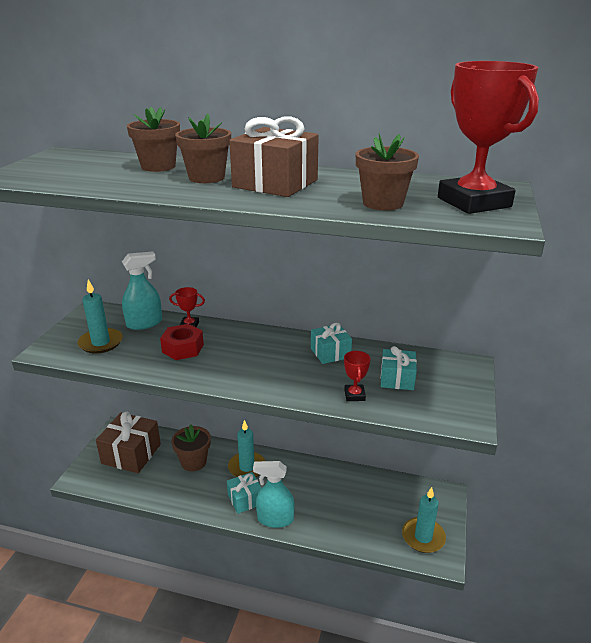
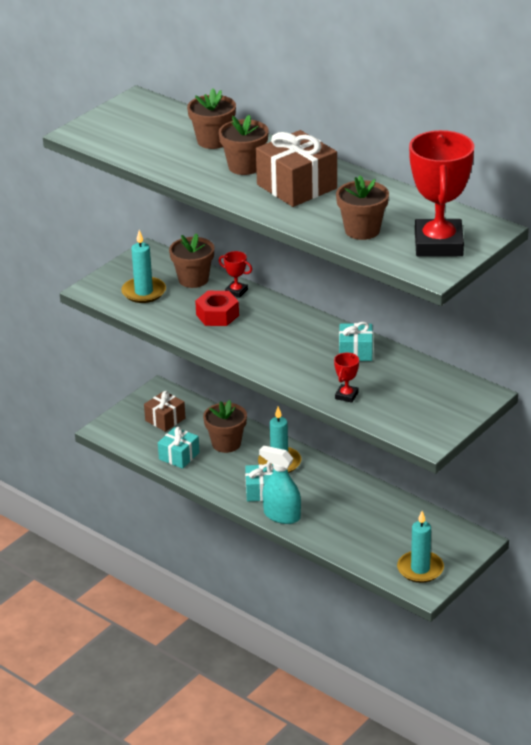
camera: 25 degrees right, 5 degrees up
brown gift [96,412,161,473] -> brown gift [144,391,186,432], size x0.59
turquoise spray bottle [122,252,162,330] -> brown flower pot [169,233,214,288]
turquoise gift [381,346,417,390] -> turquoise gift moved to [158,427,200,469]

